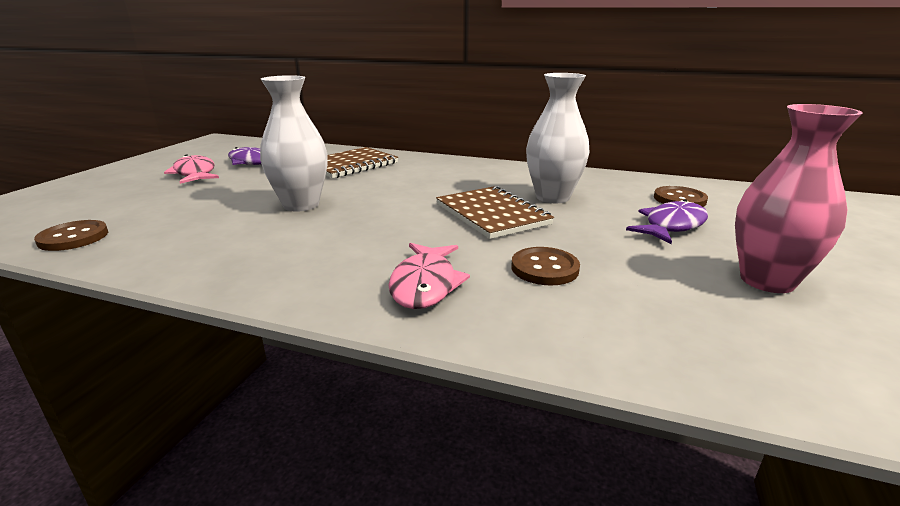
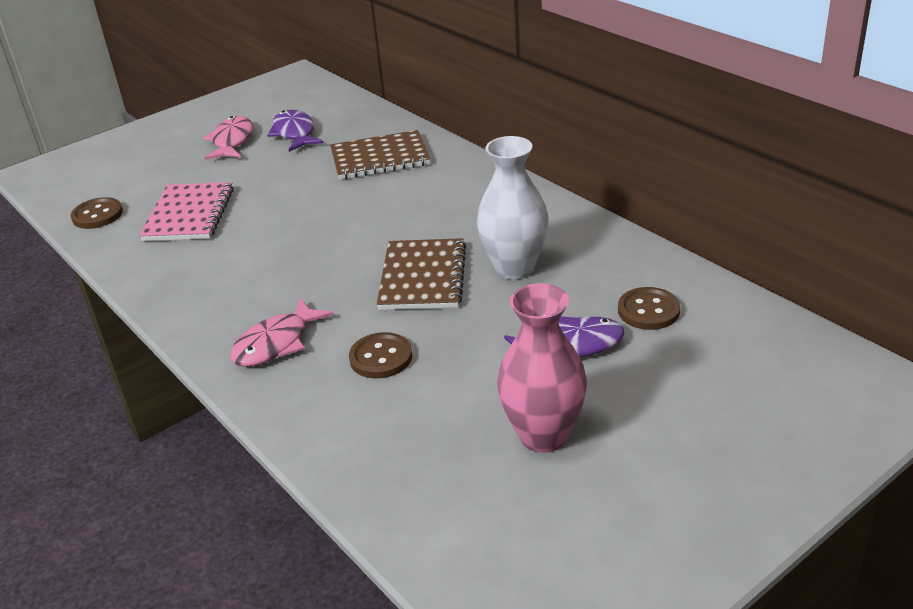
camera: 35 degrees right, 10 degrees up
white vase [260,75,328,212] -> none
none -> pink notebook [139,182,234,241]

